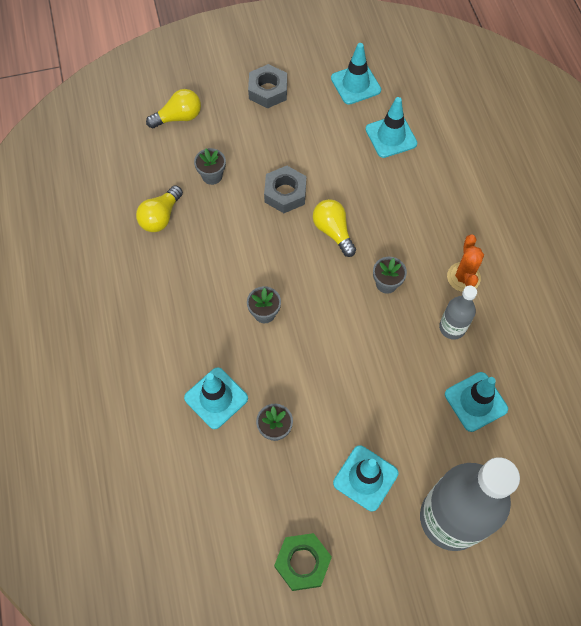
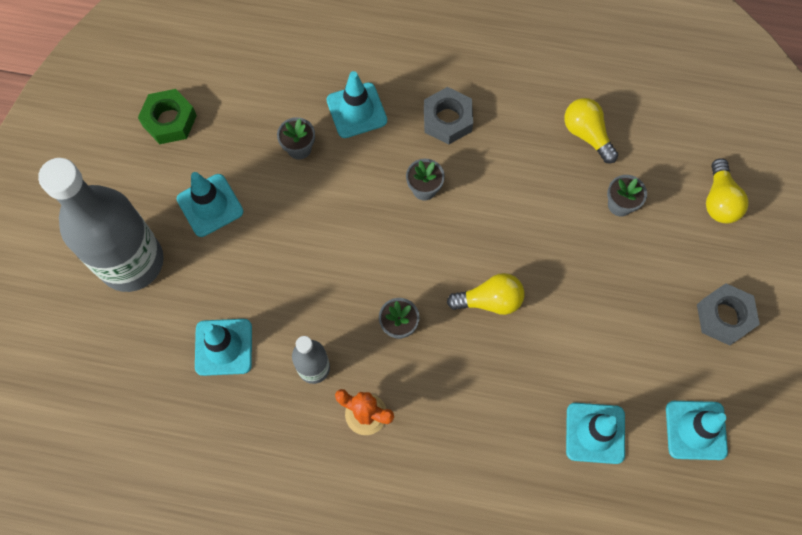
camera: 115 degrees right, 5 degrees up
grey nut [264,166,306,213] -> grey nut moved to [424,87,473,145]

